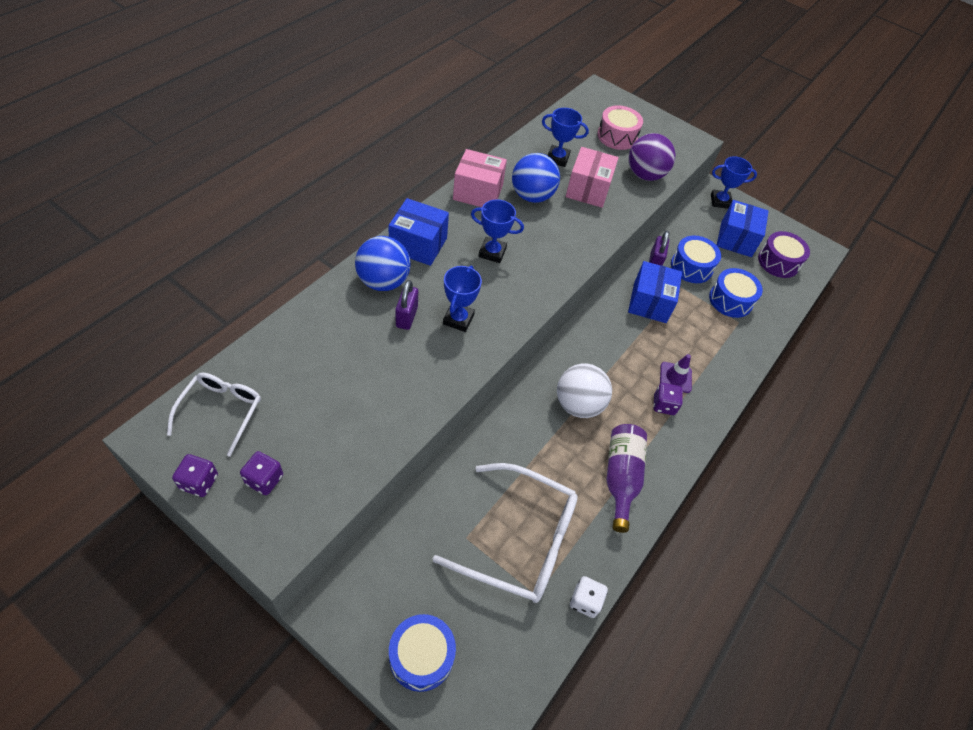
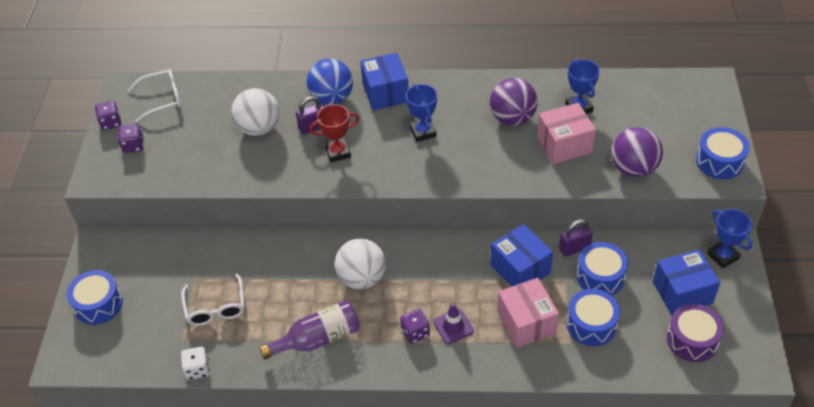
camera: 65 degrees right, 5 degrees down
white glasses [433,463,578,603] -> white glasses [181,273,245,326], size x0.58
blue trophy [443,265,482,332] -> red trophy [309,104,359,162]
pink box [453,149,507,207] -> pink box moved to [497,278,559,348]
blue ball [512,153,560,203] -> purple ball [490,78,538,126]
pink drum [597,105,643,150] -> none
blue box [628,261,682,323] -> blue box turned 75 degrees clockwise [490,224,553,287]
none -> white ball [232,88,279,136]
none -> blue drum [696,127,750,179]

